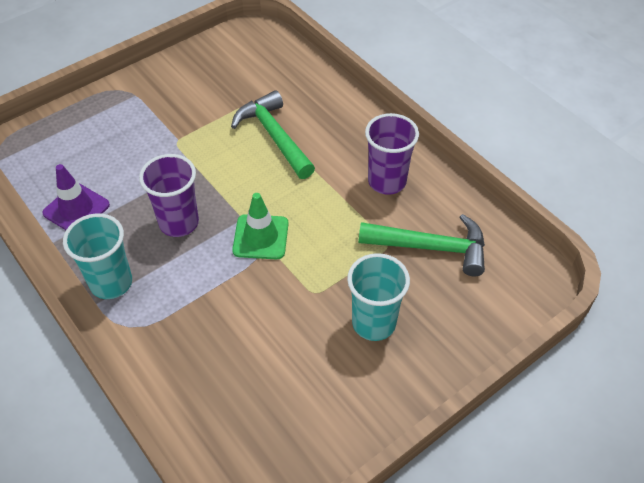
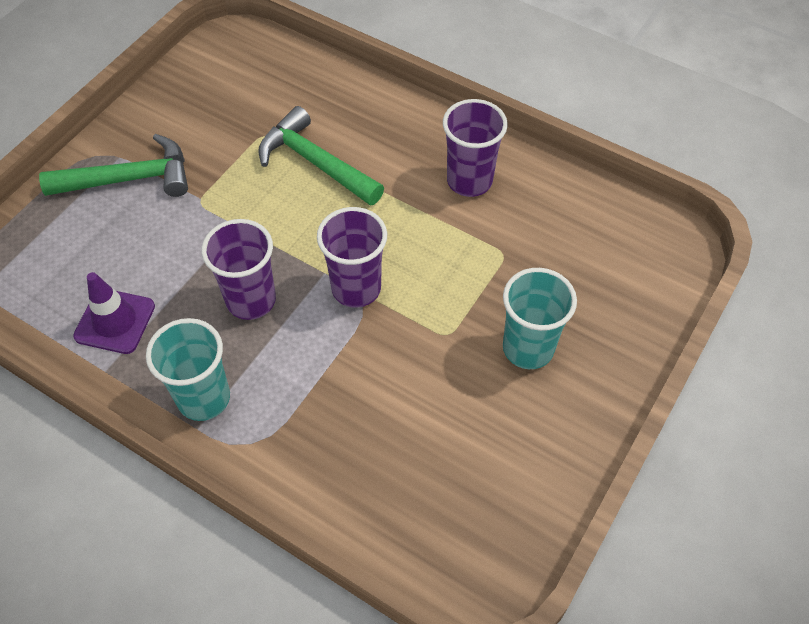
camera: 20 degrees left, 5 degrees up
green traffic cone [232,193,288,259] -> purple cup [317,207,387,308]
green hammer [358,214,485,276] -> green hammer moved to [39,134,188,197]

